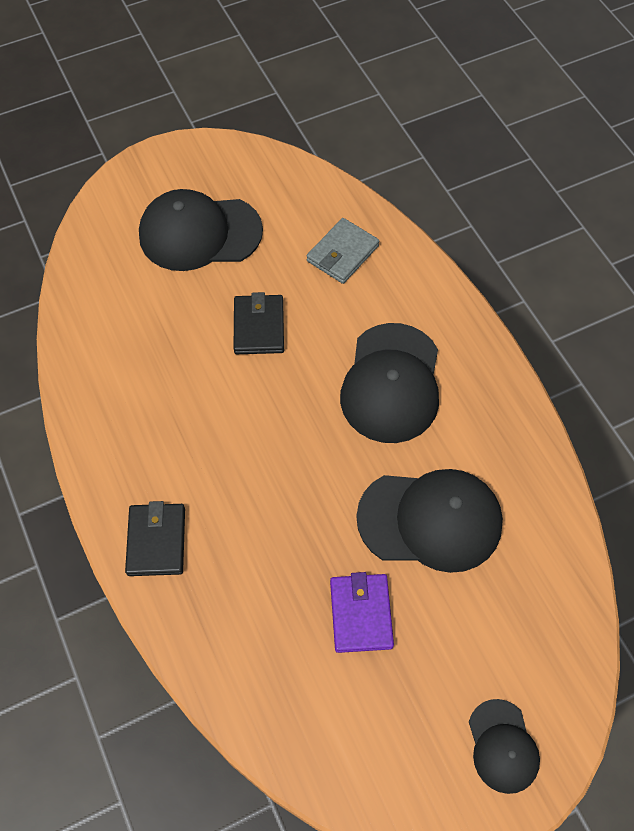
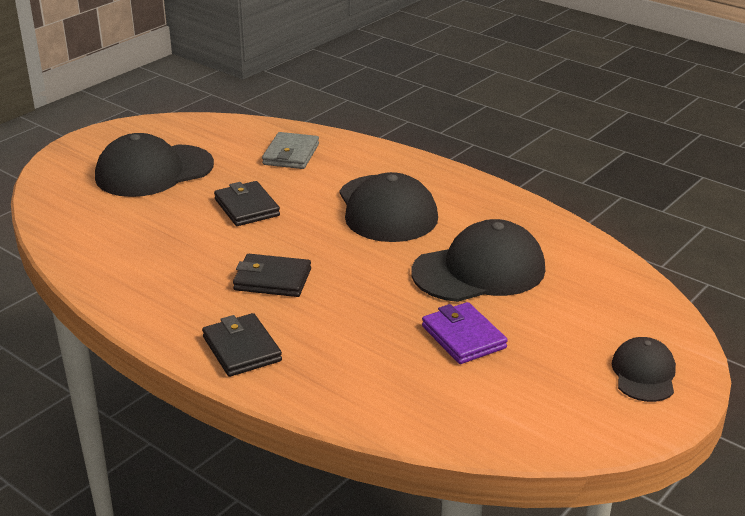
camera: 25 degrees left, 30 degrees down
black cap [469,699,540,794] -> black cap turned 135 degrees counterclockwise [612,337,676,402]
none -> black wallet [233,254,311,297]

